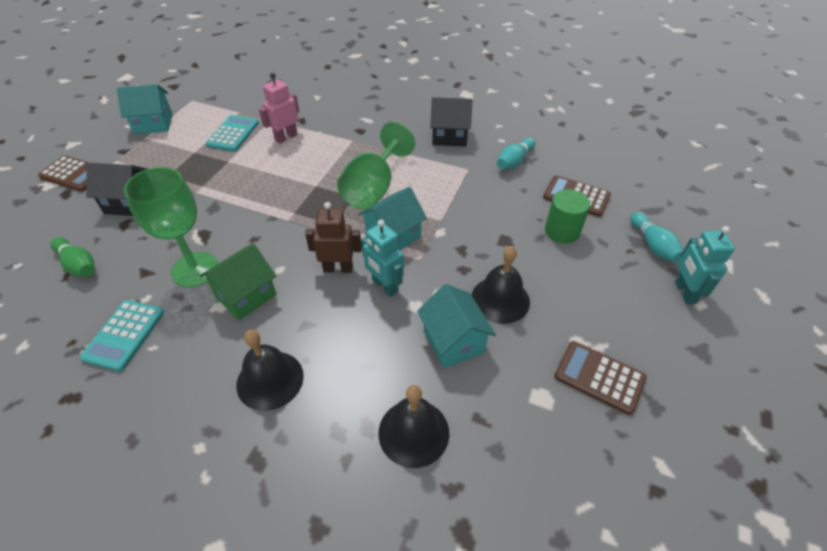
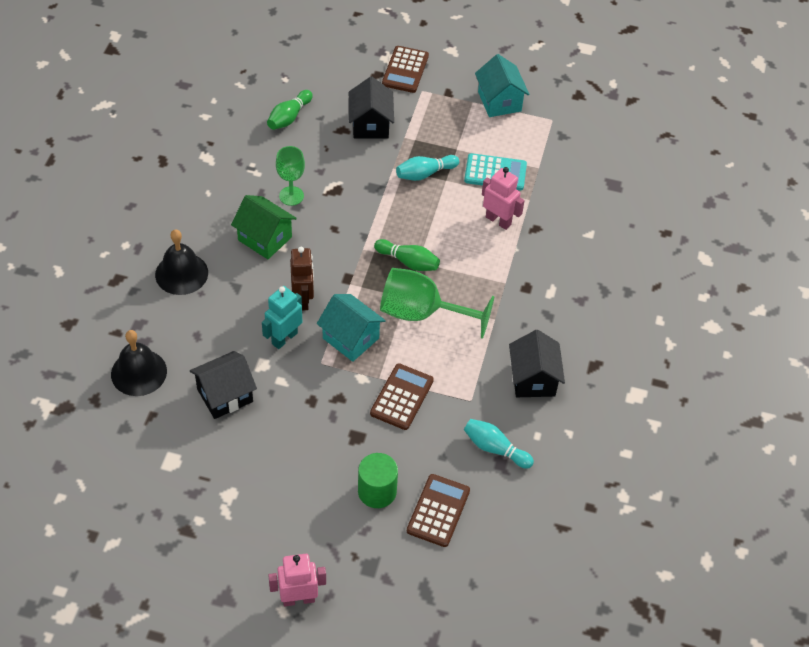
camera: 80 degrees right, 5 degrees up
turquoise calculator [80,300,164,371] -> none
green goblet [124,167,218,287] -> green goblet [276,146,305,206], size x0.60
turquoise house [417,284,496,368] -> black house [190,351,257,419]
black bell [471,246,530,324] -> none
brown calculator [554,341,647,415] -> brown calculator moved to [370,363,434,430]
turquoise bowling pin [630,212,683,263] -> turquoise bowling pin moved to [396,155,459,181]
turquoise robot [675,226,735,304] -> pink robot [268,554,326,606]
none -> green bowling pin [374,239,440,271]

